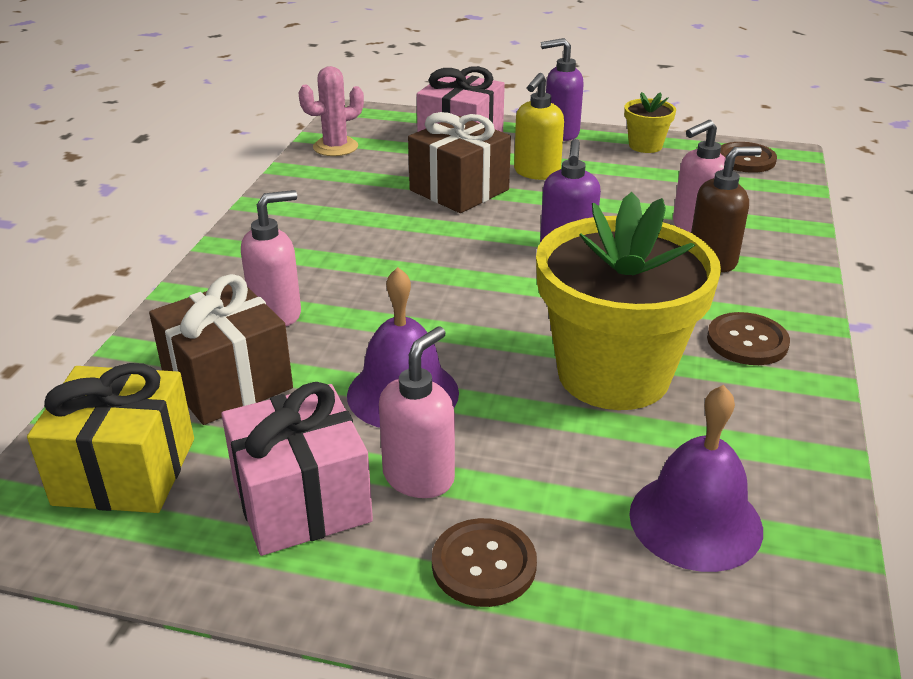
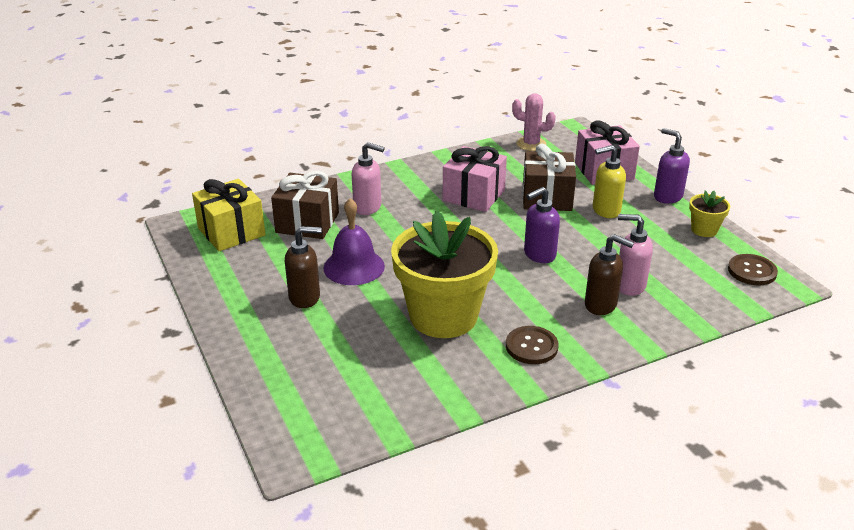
camera: 50 degrees right, 0 degrees up
pink gift [221,382,373,556] -> pink gift moved to [442,146,507,212]
pink soap dispenser [379,327,455,498] -> brown soap dispenser [285,226,322,308]
brown button [432,518,537,607] -> none
purple bell [629,385,763,572] -> none

